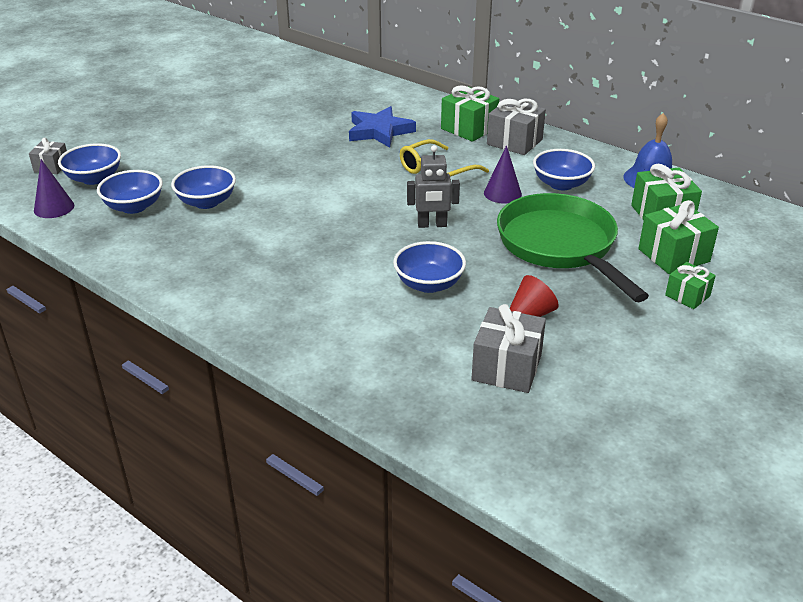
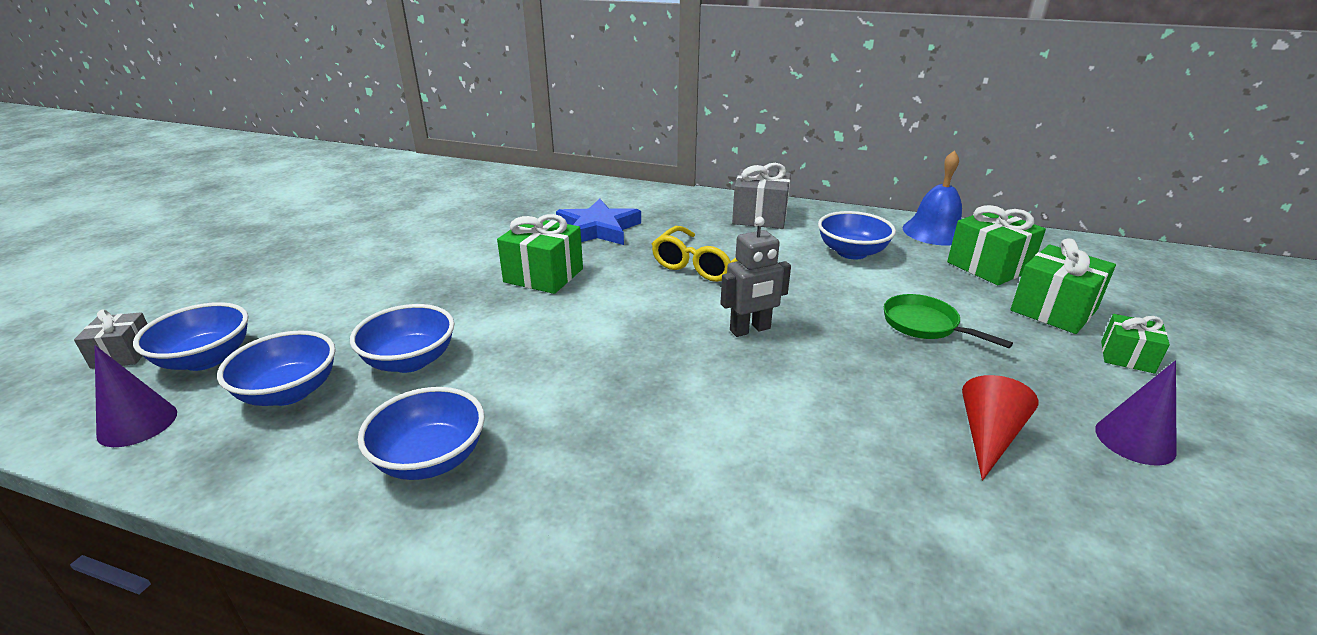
camera: 20 degrees left, 5 degrees down
blue bowl [393,241,466,293] -> blue bowl moved to [358,387,485,480]
green gift [441,85,499,142] -> green gift moved to [497,214,583,294]
grey gift [471,304,546,393] -> none
purple cone [484,145,522,203] -> purple cone moved to [1095,361,1177,466]
green pan [497,193,649,302] -> green pan [884,294,1013,348], size x0.46

